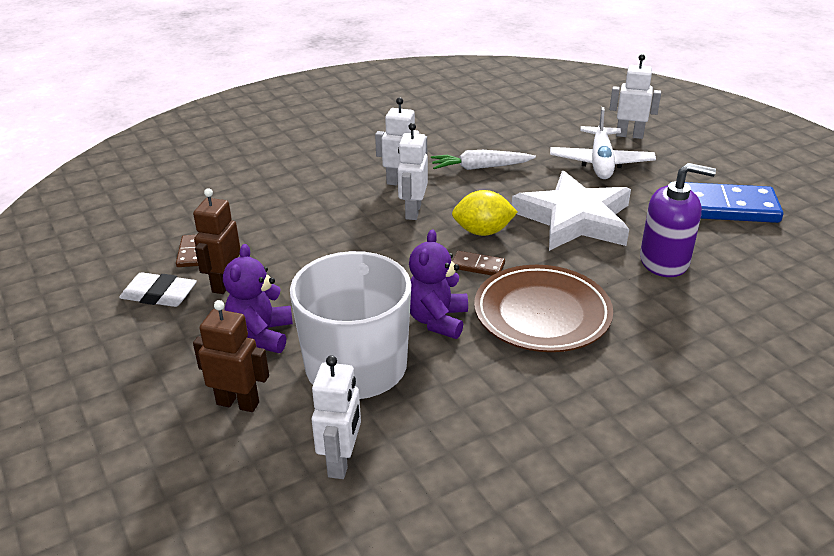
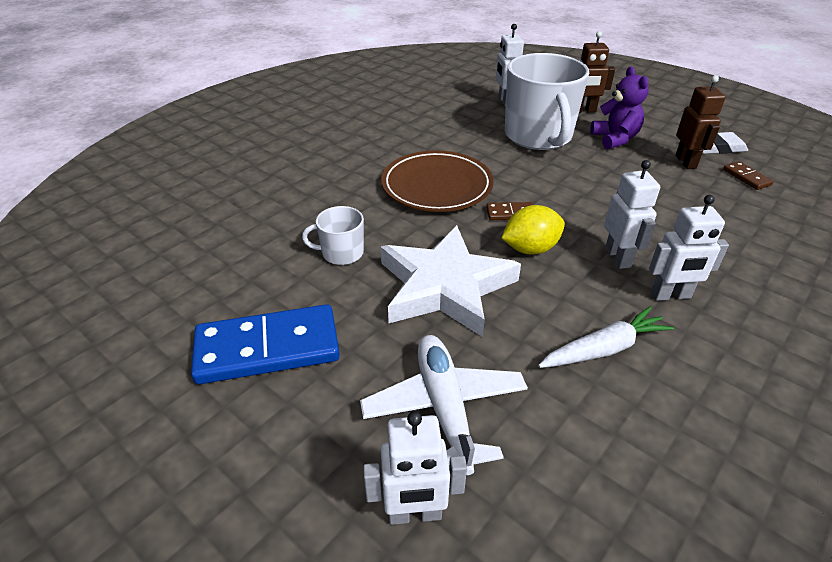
camera: 160 degrees right, 5 degrees up
purple teddy bear [409,229,468,339] -> none
purple soap dispenser [640,163,716,277] -> white mug [302,206,364,265]

